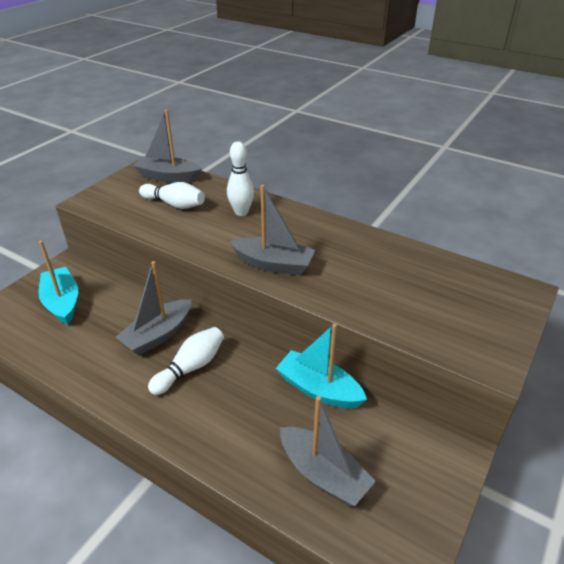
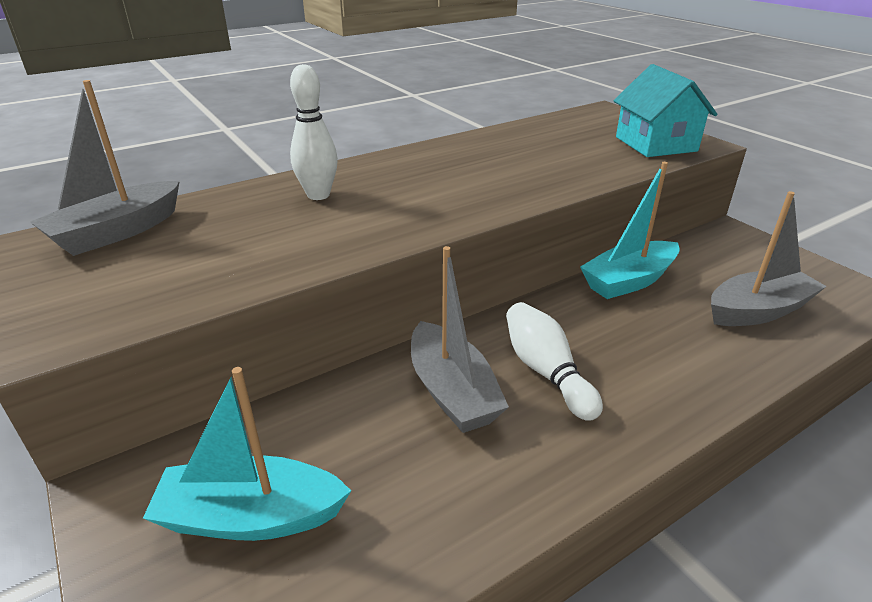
camera: 65 degrees left, 5 degrees down
white bowling pin [139,182,205,209] -> none
grey boat [230,185,315,275] -> none
none -> turquoise house [614,64,717,157]

